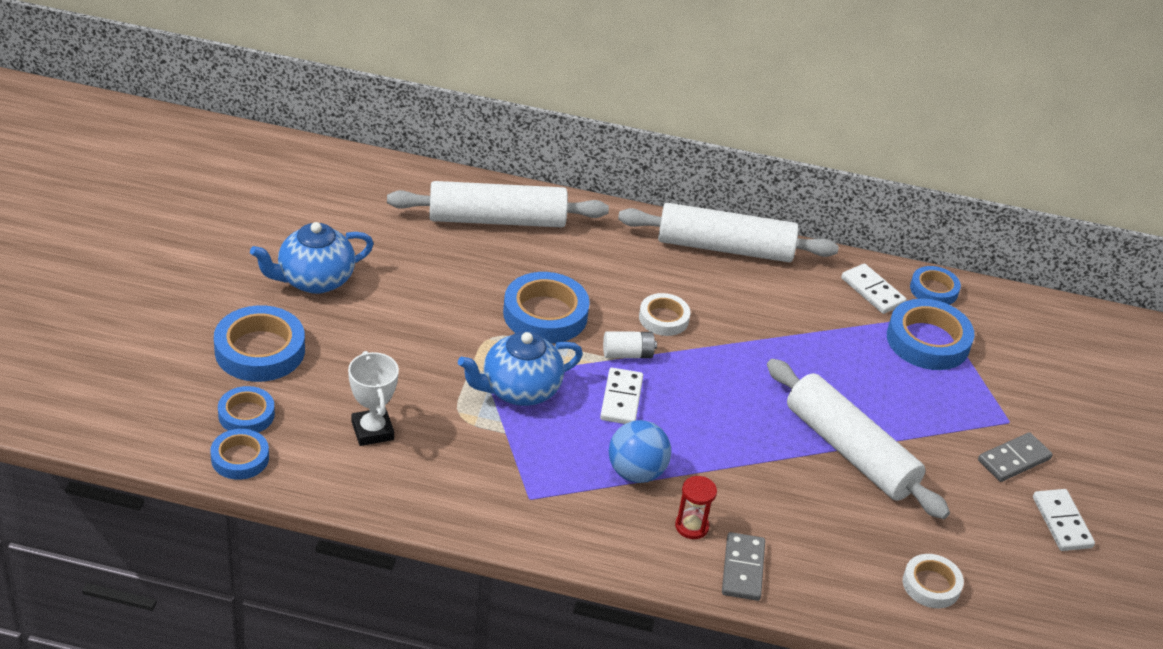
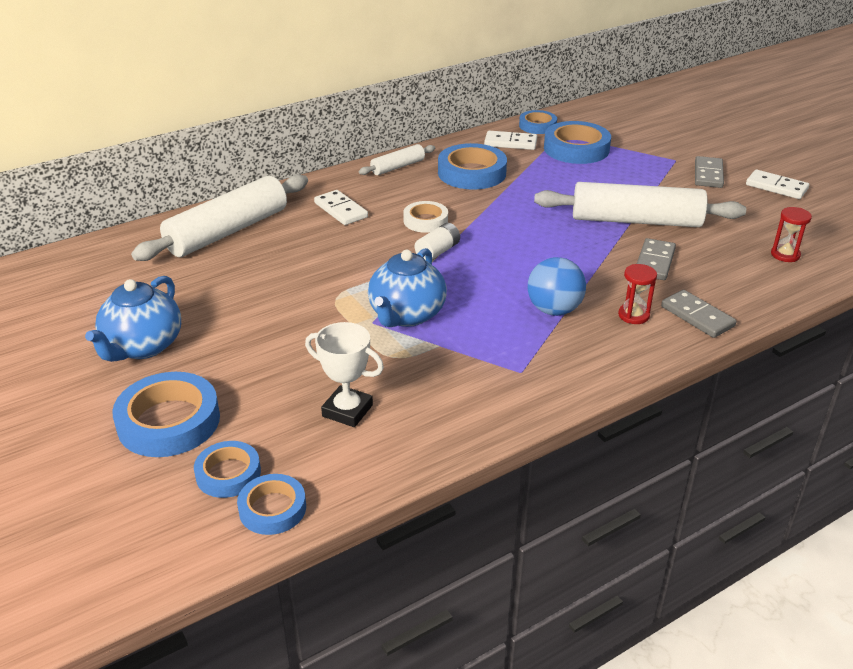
camera: 40 degrees left, 5 degrees down
blue tape [503,272,590,343] -> blue tape moved to [438,143,507,190]
white domino [600,368,643,424] -> white domino moved to [314,190,368,225]
white rolling pin [618,203,839,262] -> white rolling pin [359,144,435,175], size x0.49
white tape [903,554,964,608] -> red hourglass [771,207,812,262]
none -> grey domino [637,238,676,280]

